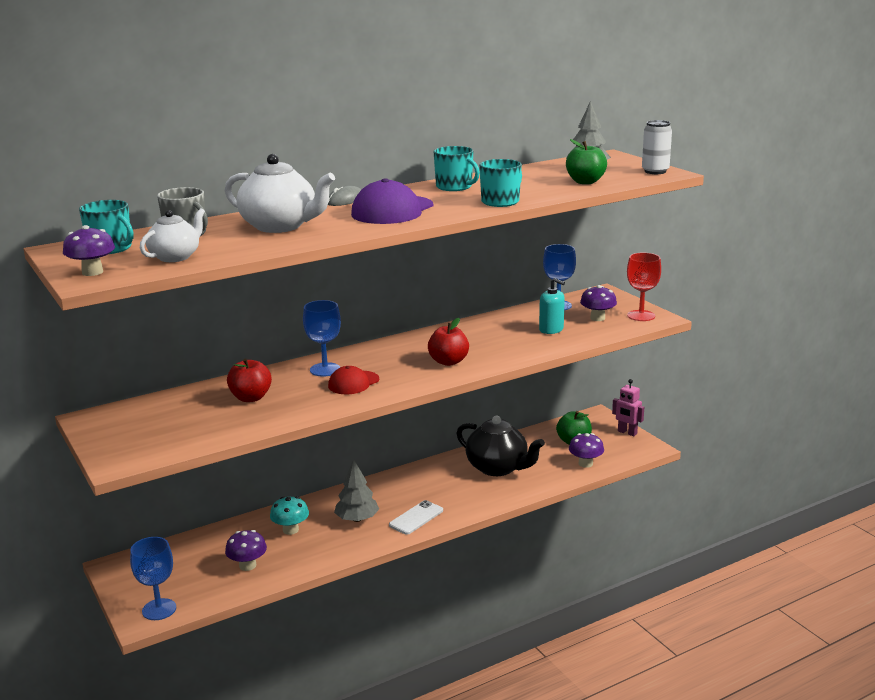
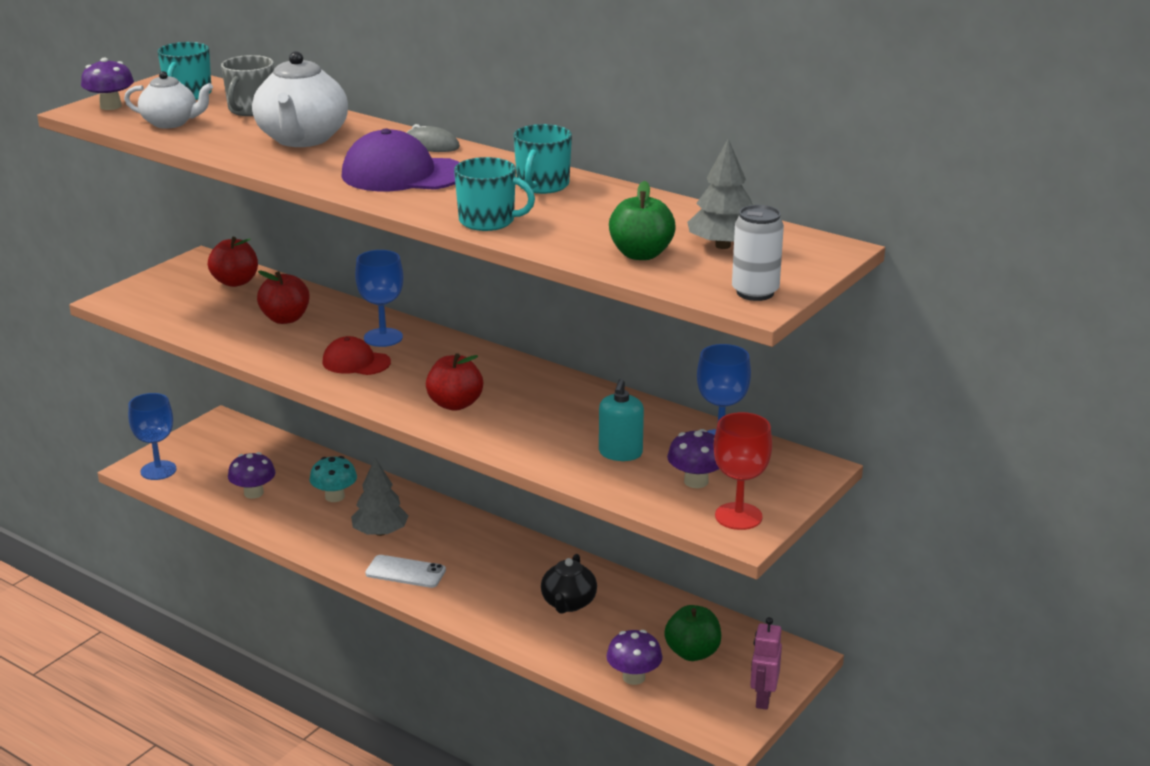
camera: 65 degrees right, 5 degrees up
black teapot [456,415,545,476] -> black teapot [541,554,597,614], size x0.62
none -> red apple [208,237,258,287]

